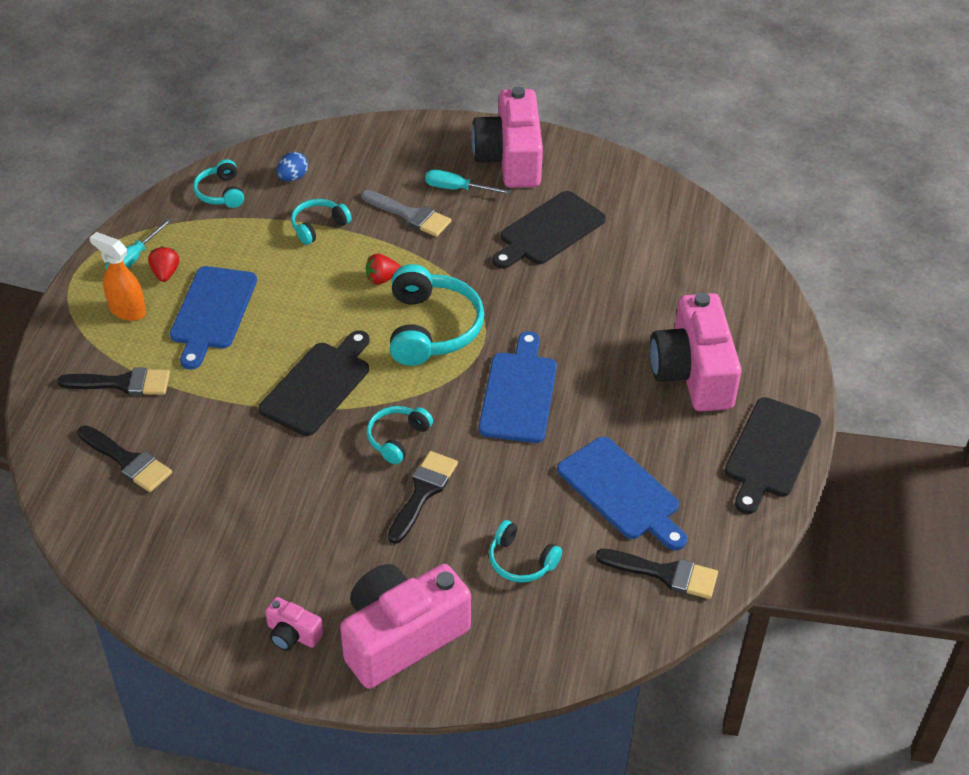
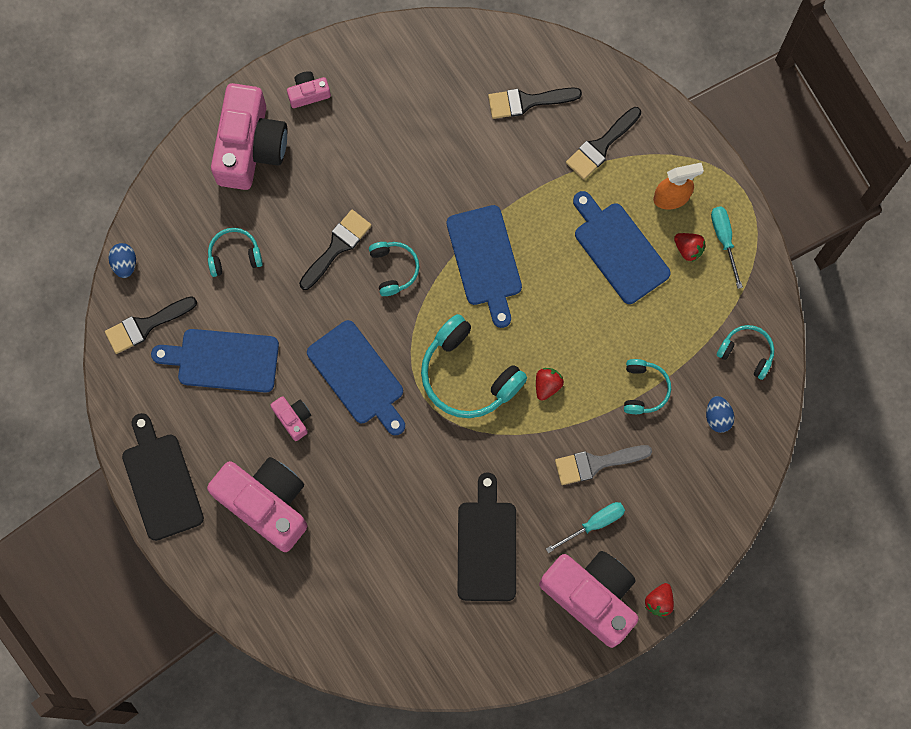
camera: 135 degrees right, 30 degrees up
black cutting board [259,330,369,436] -> blue cutting board [447,205,522,328]
black brush [388,451,458,544] -> black brush turned 120 degrees counterclockwise [299,210,372,290]
none -> blue egg [108,243,136,278]
none -> pink camera [270,396,311,441]
none -> red strawberry [645,583,674,617]

